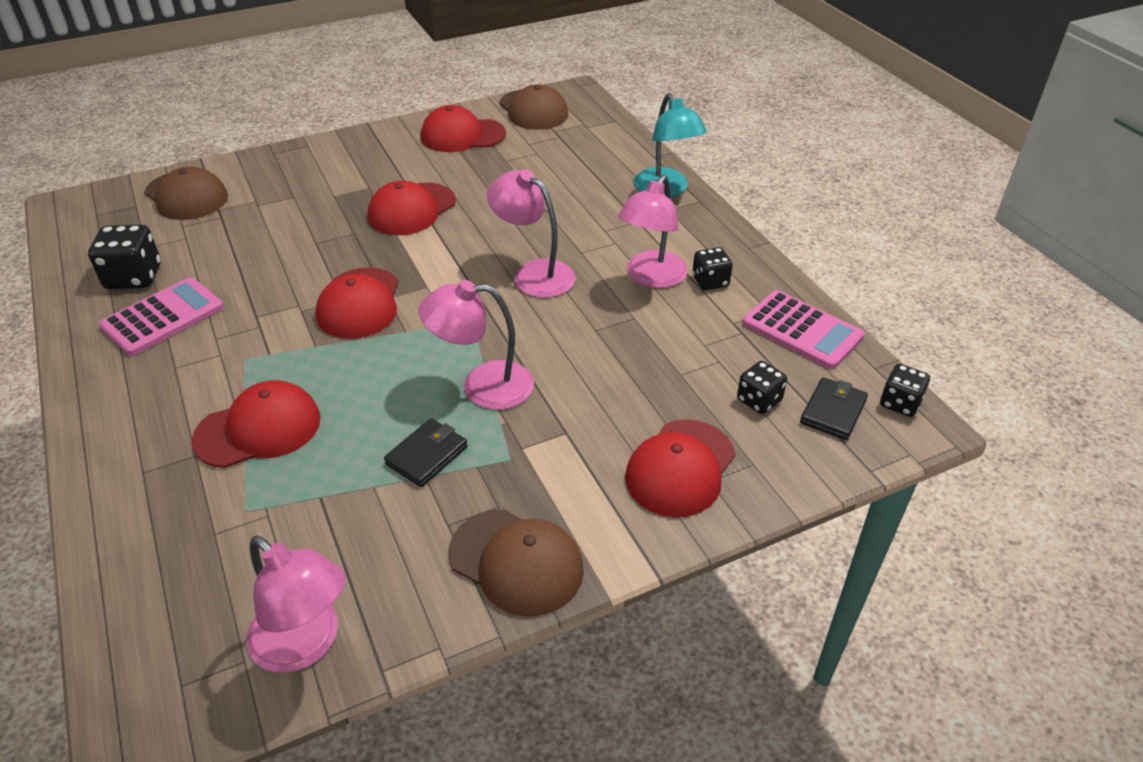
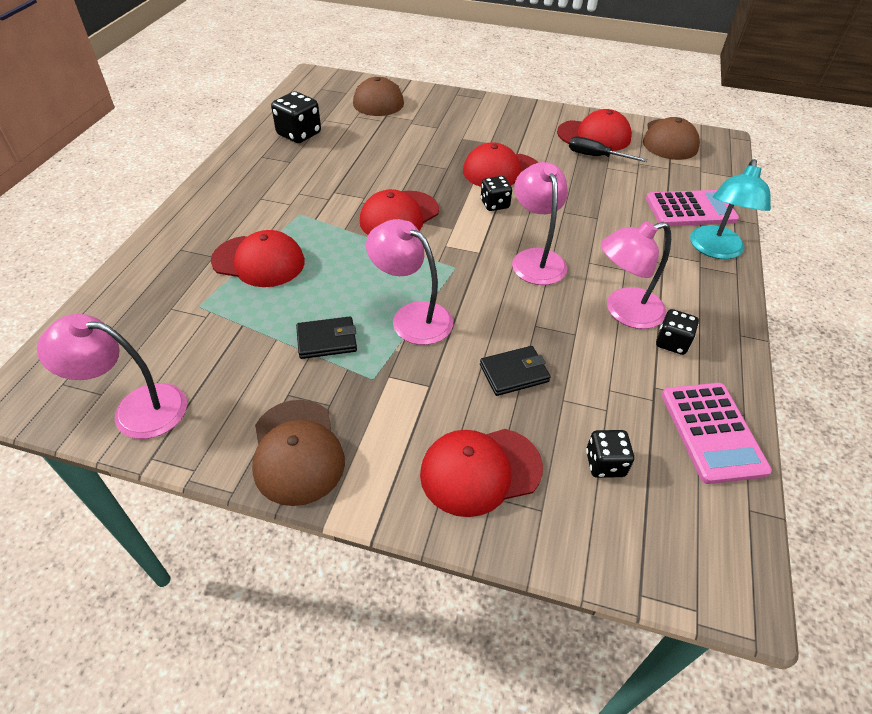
camera: 40 degrees right, 5 degrees up
pink calculator [99,277,224,356] -> pink calculator moved to [646,190,739,226]
pink lamp [246,536,345,673] -> pink lamp turned 105 degrees clockwise [37,314,187,439]
red cap [421,105,506,152] -> red cap turned 150 degrees clockwise [557,109,632,151]
black wallet [800,377,868,440] -> black wallet moved to [480,346,551,396]
black dice [880,364,930,417] -> black dice moved to [481,176,512,211]
none -> black screwdriver [569,137,648,162]

